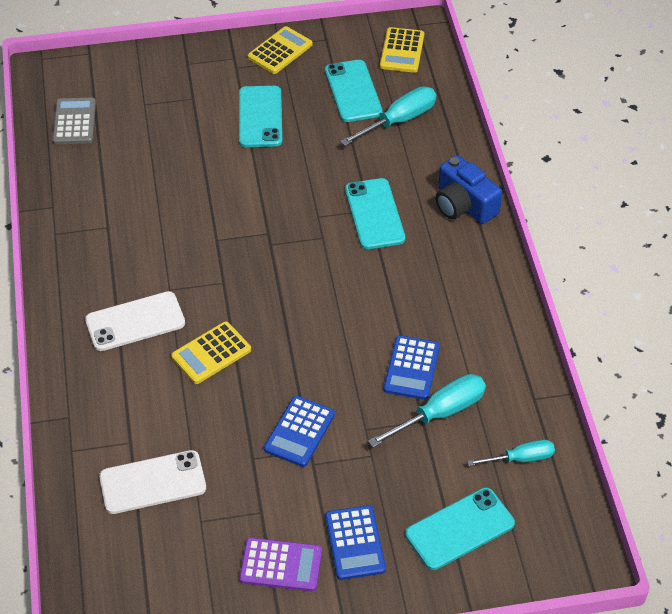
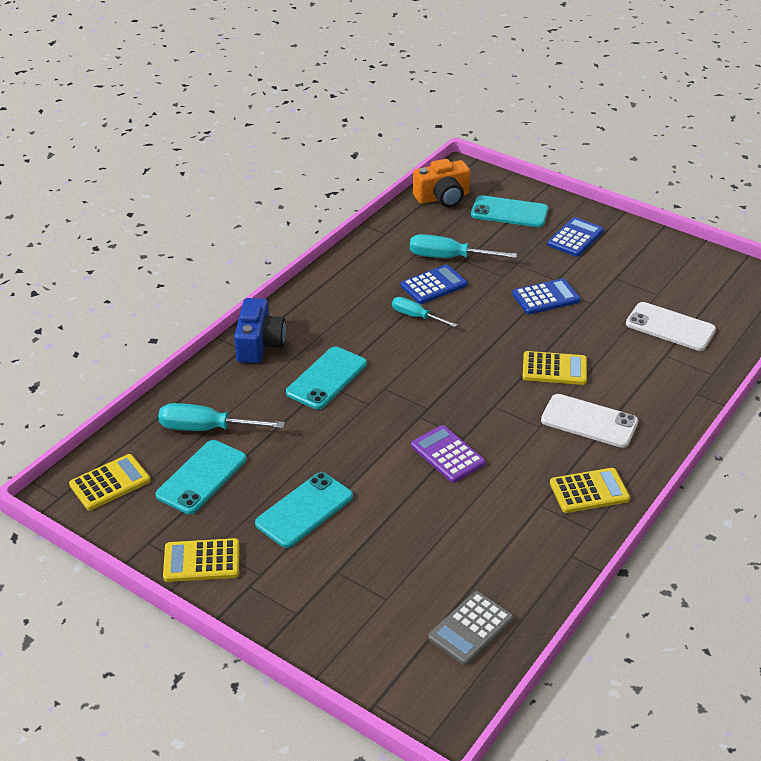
camera: 135 degrees left, 10 degrees down
purple calculator [239,538,322,592] -> purple calculator moved to [411,425,486,483]
turquoise screwdriver [467,440,555,466] -> turquoise screwdriver moved to [392,297,458,327]
none -> orange camera [413,159,470,208]
none -> yellow calculator [550,468,630,513]

